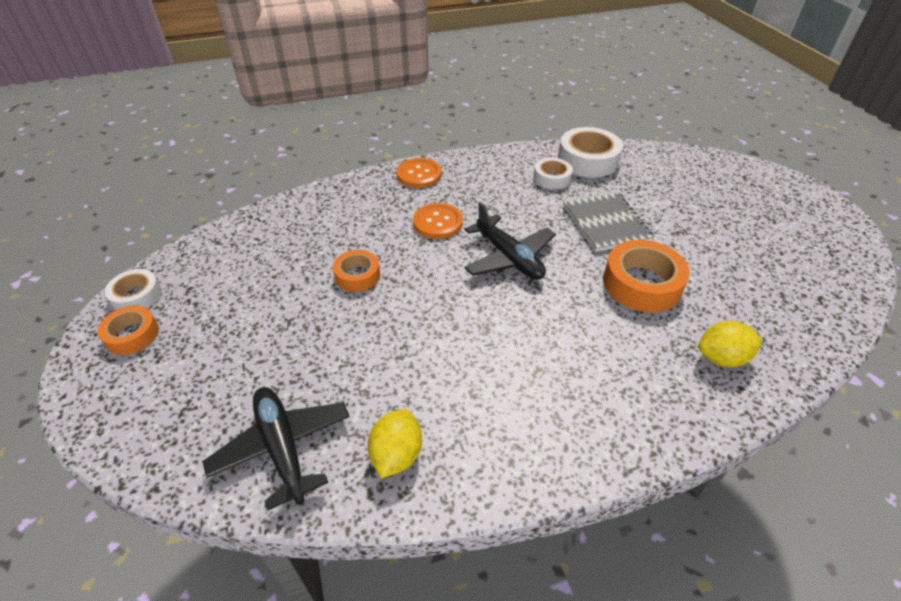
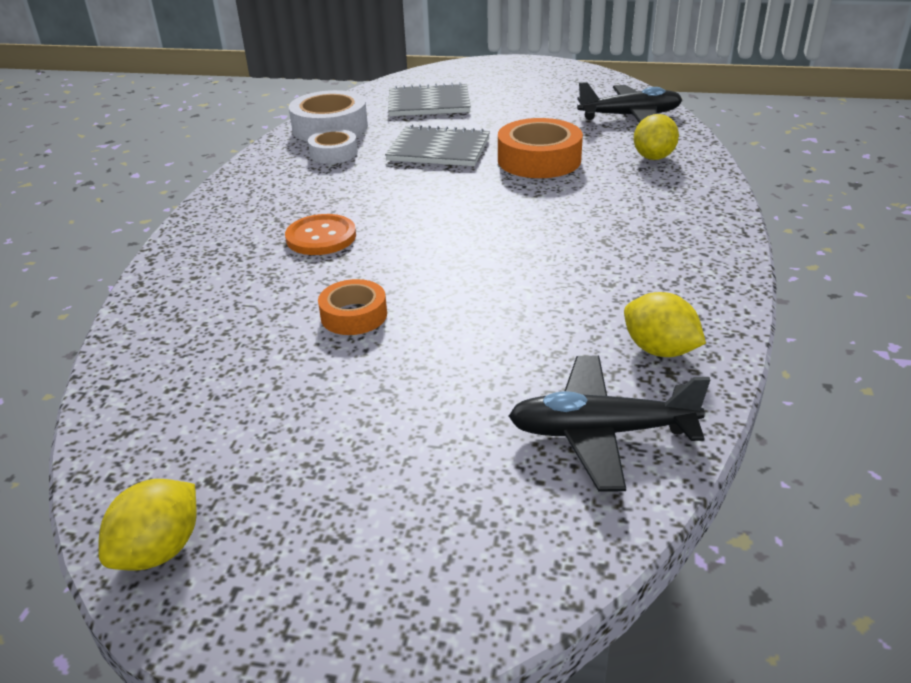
camera: 60 degrees left, 10 degrees down
orange tape [98,306,159,355] -> none
white tape [105,269,162,310] -> yellow lemon [98,479,196,570]
orange button [396,158,442,188] -> none
black plane [464,202,556,280] -> black plane moved to [577,82,682,123]
none -> grey notebook [388,82,471,116]

